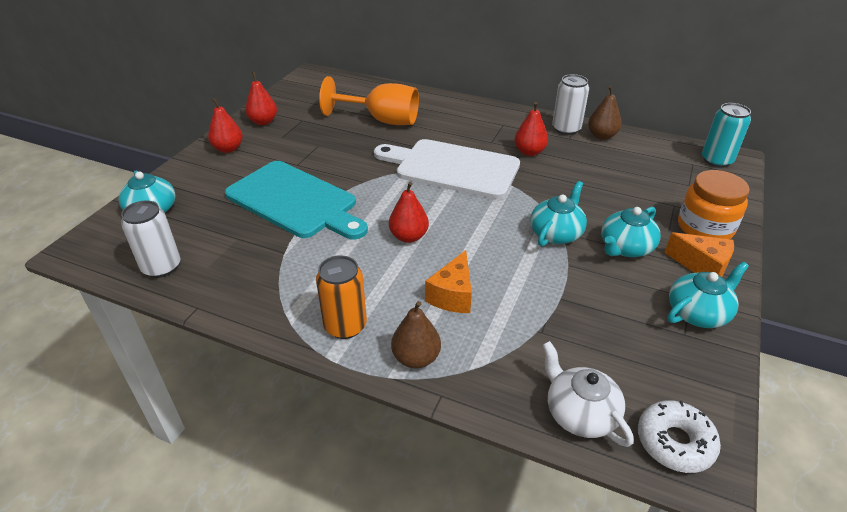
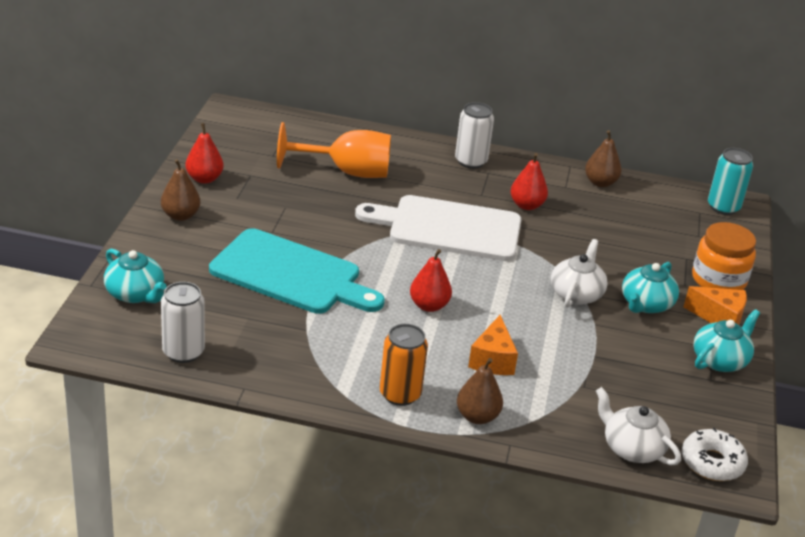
camera: 15 degrees left, 5 degrees down
red pear [208,98,243,153] -> brown pear [161,159,200,221]
turquoise teapot [530,181,587,247] -> white teapot [551,239,608,308]
white can [552,74,589,135] -> white can moved to [455,102,494,169]

